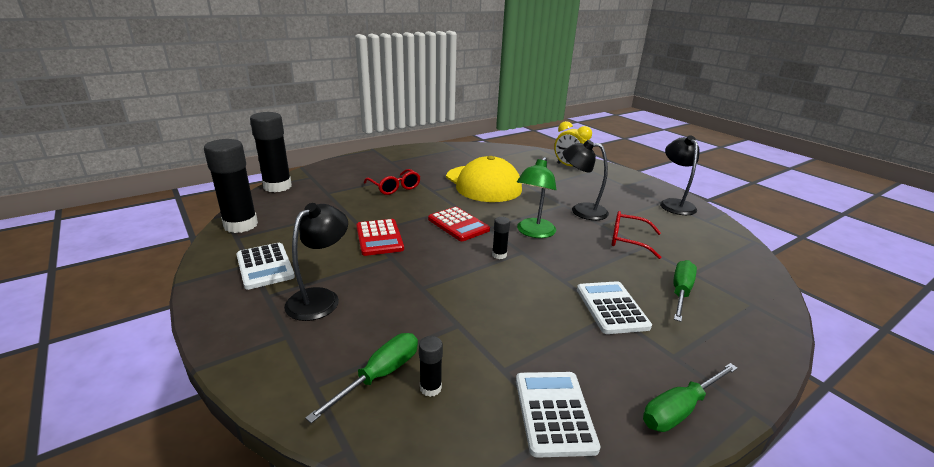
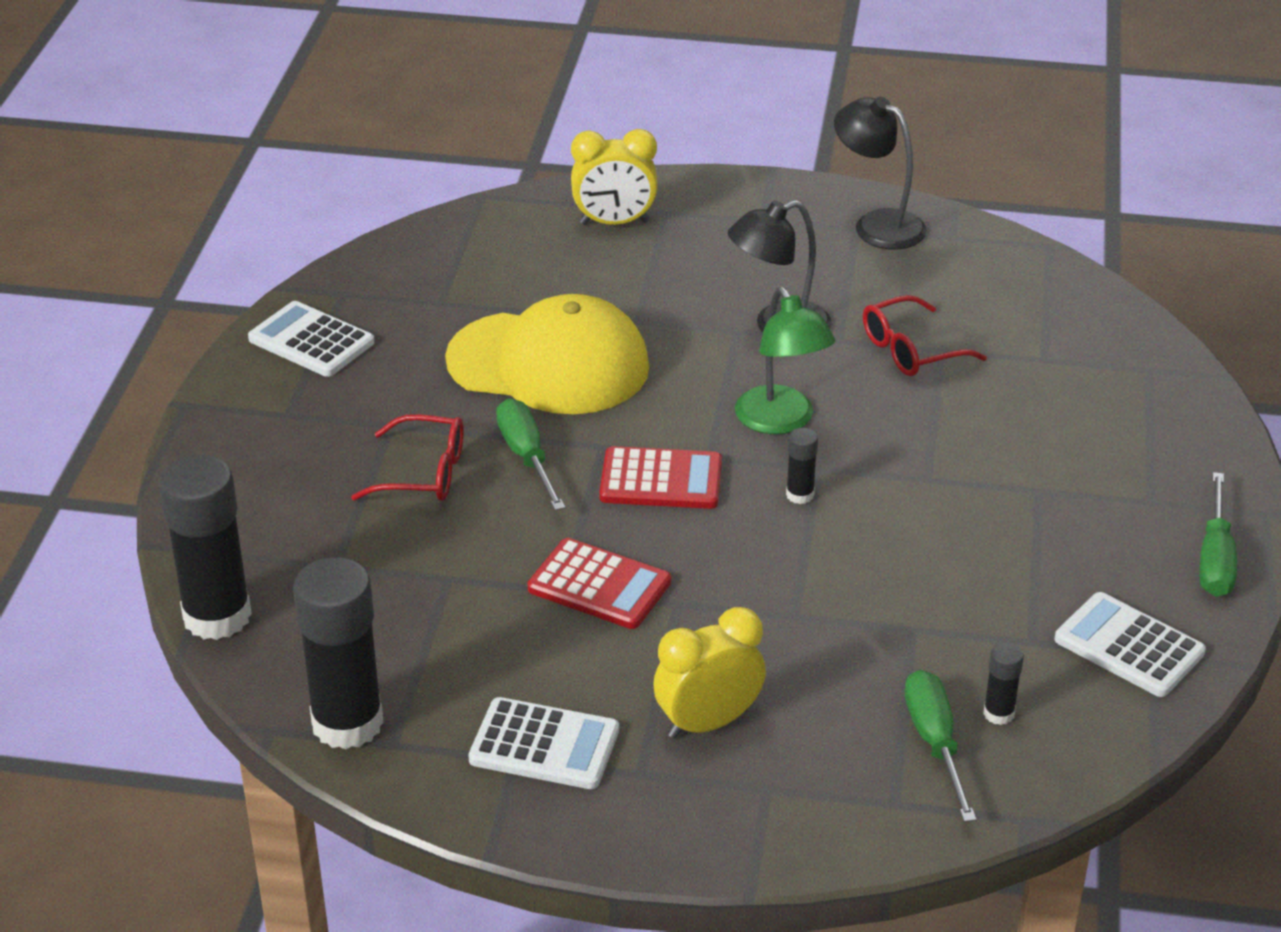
camera: 45 degrees left, 10 degrees up
black lamp [284,203,348,321] -> yellow clock [653,607,766,739]
white calculator [577,281,652,334] -> white calculator moved to [248,301,374,377]
green screwdriver [673,260,697,322] -> green screwdriver moved to [496,399,565,511]

